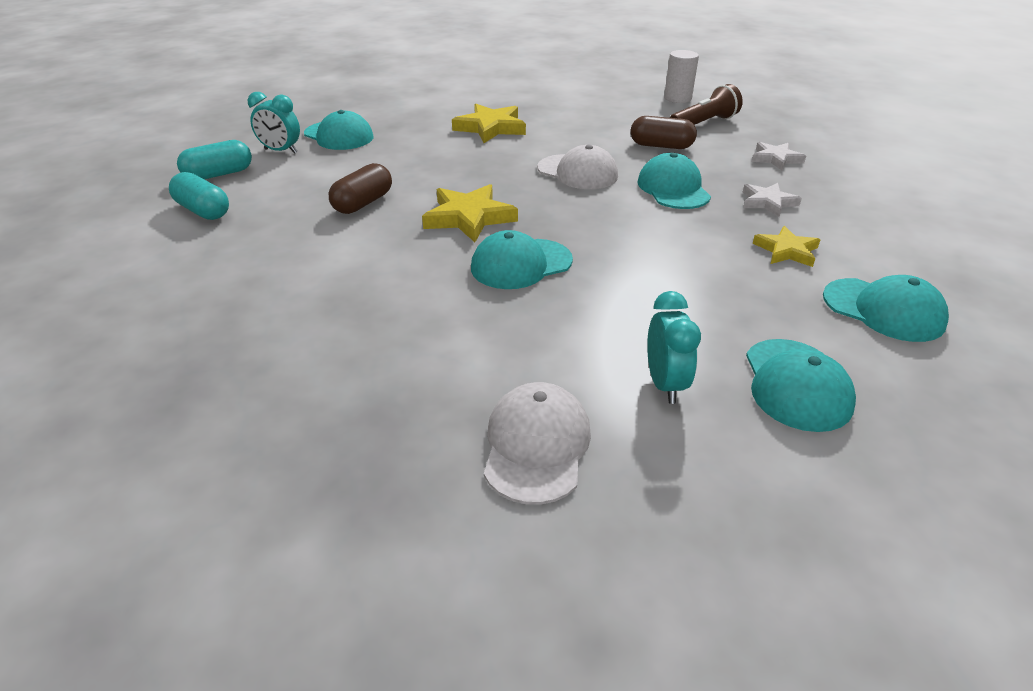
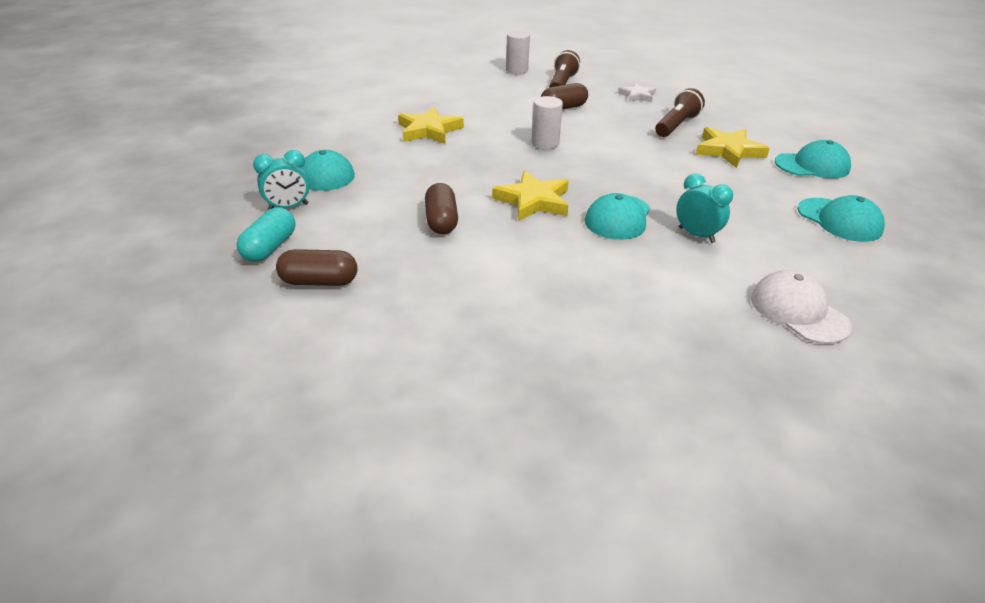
camera: 40 degrees left, 0 degrees up
turquoise capsule [169,172,229,220] -> brown capsule [276,249,357,286]
white cap [537,145,618,189] -> white cylinder [531,96,563,150]
turquoise cap [638,153,711,209] -> none
turquoise clock [647,291,701,404] -> turquoise clock moved to [676,173,733,243]
white star [743,183,802,217] -> brown flashlight [655,88,705,137]
yellow star [752,226,821,267] -> yellow star [696,127,770,168], size x1.57

